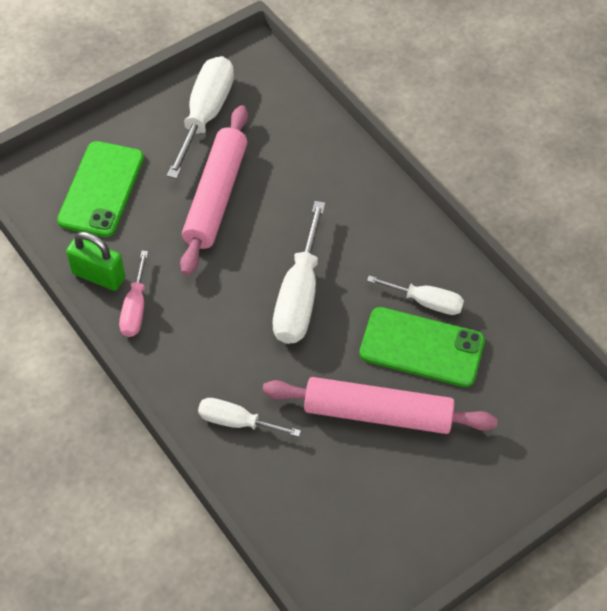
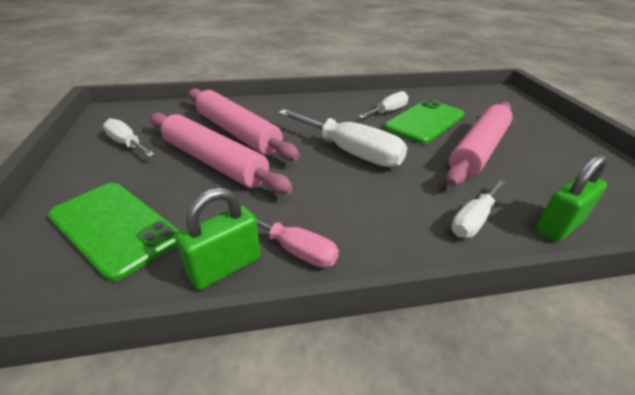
camera: 65 degrees left, 20 degrees down
white screwdriver [167,56,234,179] -> white screwdriver [103,118,155,157], size x0.59
none -> pink rolling pin [188,89,300,161]
none -> green padlock [536,154,608,242]

